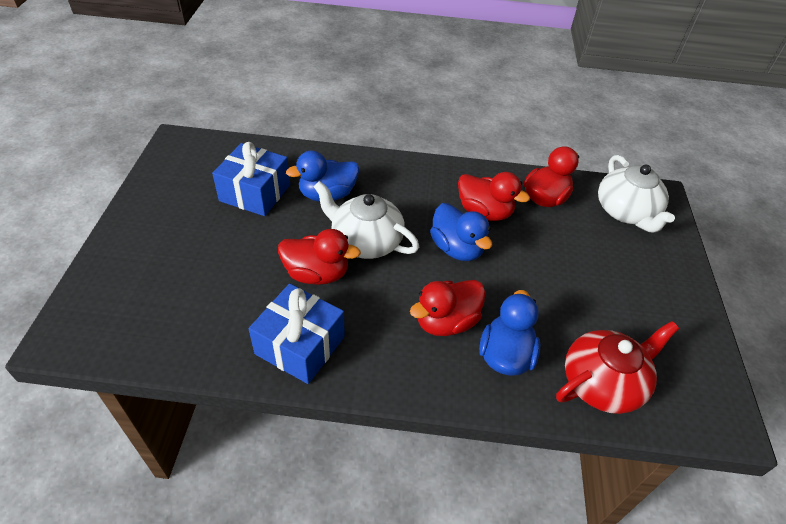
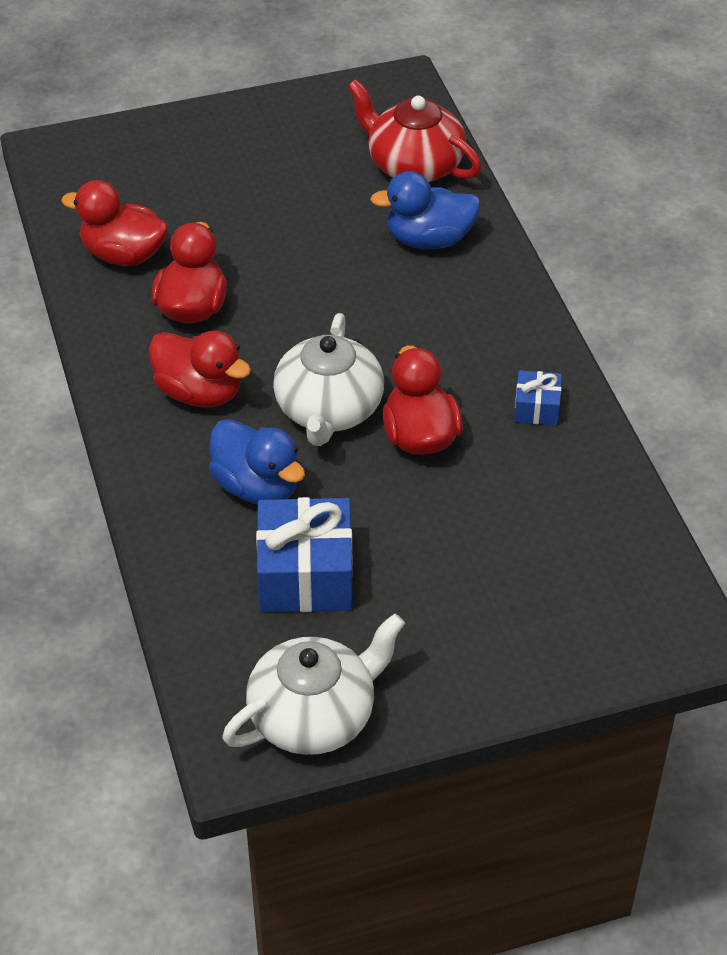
camera: 110 degrees left, 0 degrees up
blue gift [248,284,345,384] -> blue gift [514,370,562,426], size x0.51
red duck [410,280,485,336] -> red duck moved to [149,331,251,407]
blue duck [430,203,492,261] -> none
white teapot [598,155,675,232] -> white teapot moved to [222,613,405,755]

